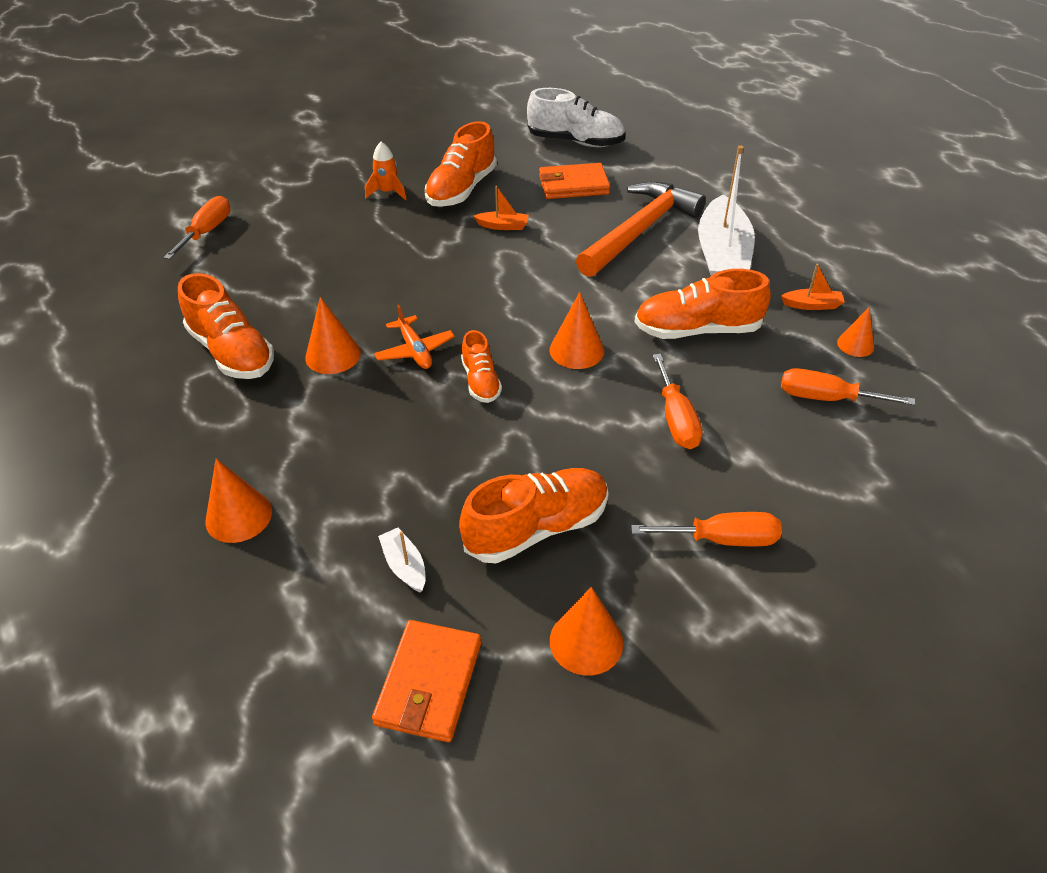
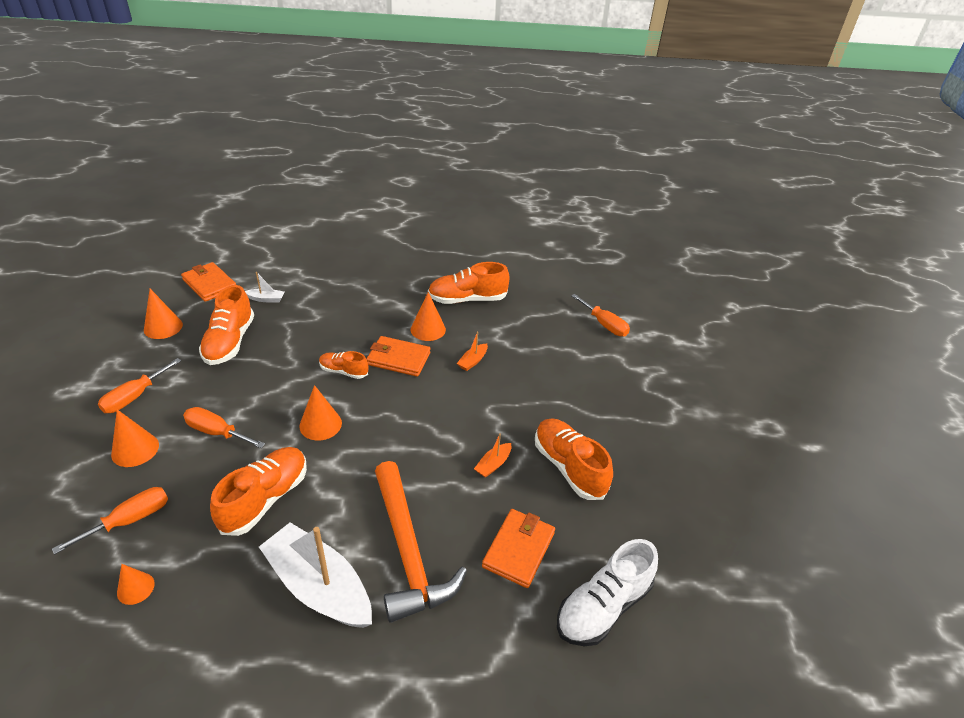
camera: 120 degrees right, 5 degrees down
orange cone [205,459,272,543] -> orange cone moved to [111,409,159,467]
orange rocket [365,142,407,200] -> none
orange plane [374,304,455,369] -> orange wallet [367,336,431,377]
orange boat [781,264,845,310] -> orange boat moved to [457,332,488,371]

